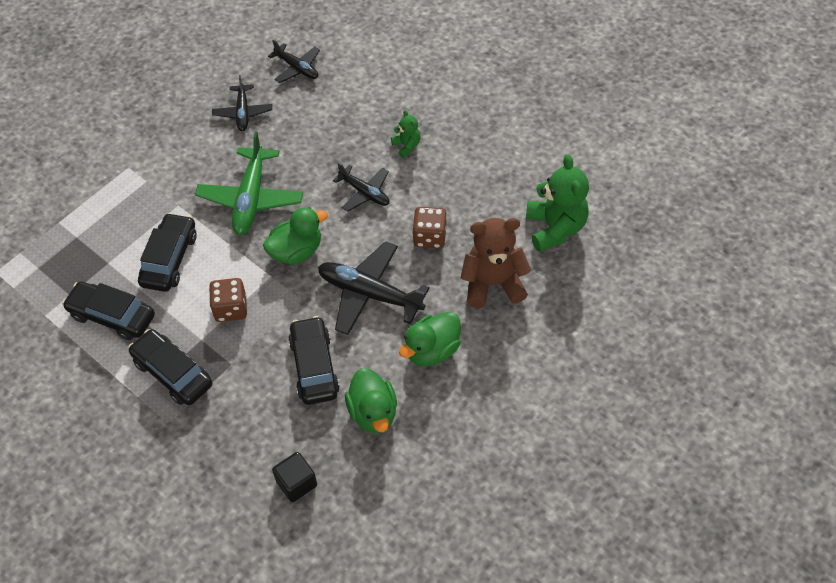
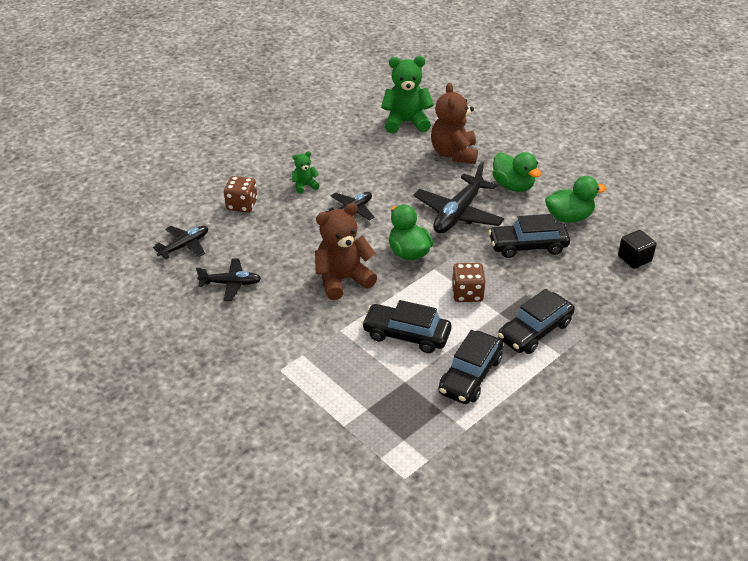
camera: 85 degrees left, 15 degrees down
green plane [195,131,303,235] -> brown teddy bear [315,203,377,300]
brown dice [412,207,447,248] -> brown dice moved to [224,176,257,213]

